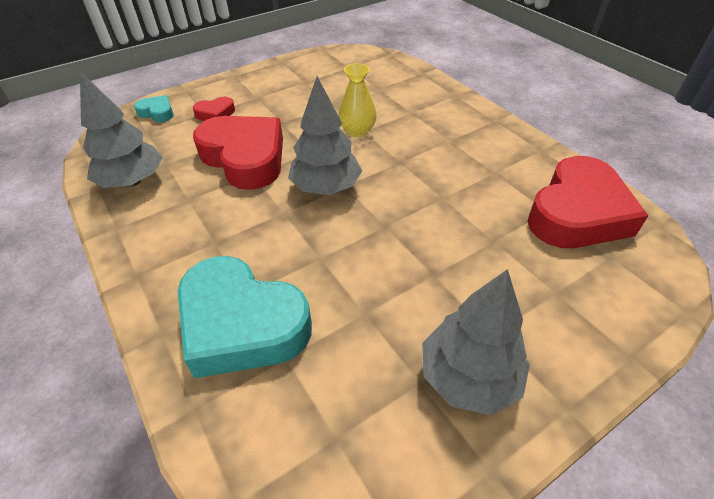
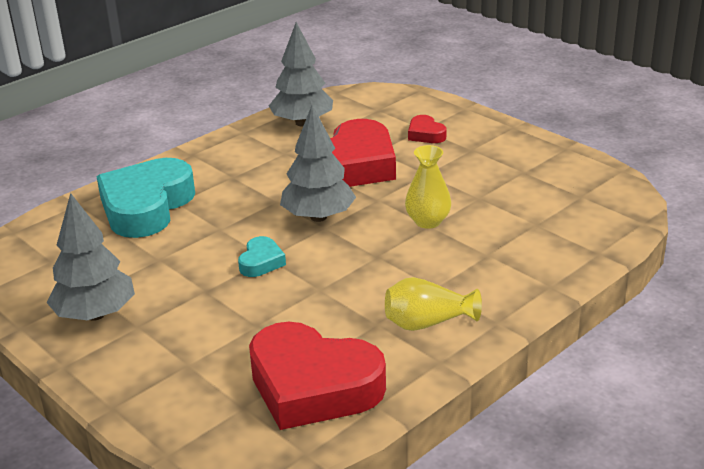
camera: 80 degrees right, 15 degrees down
turquoise heart [134,95,174,122] -> turquoise heart moved to [238,236,286,277]
none -> yellow vase [385,277,482,331]

